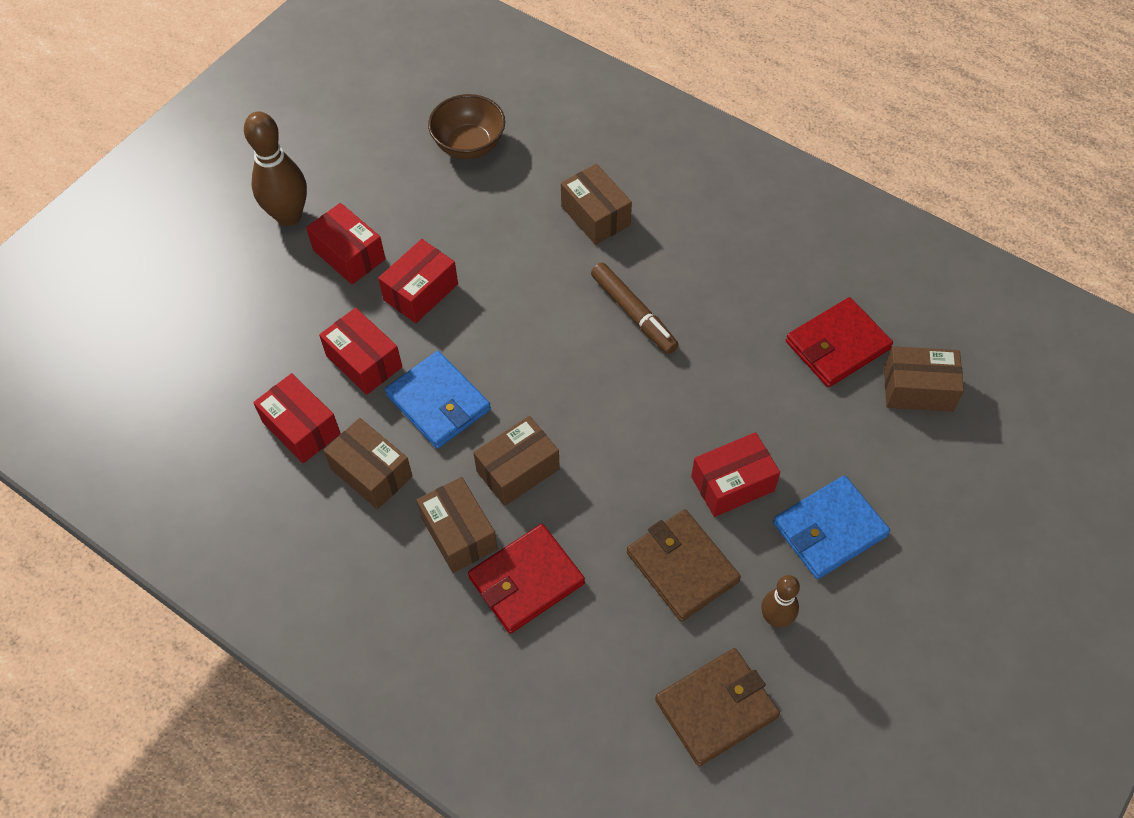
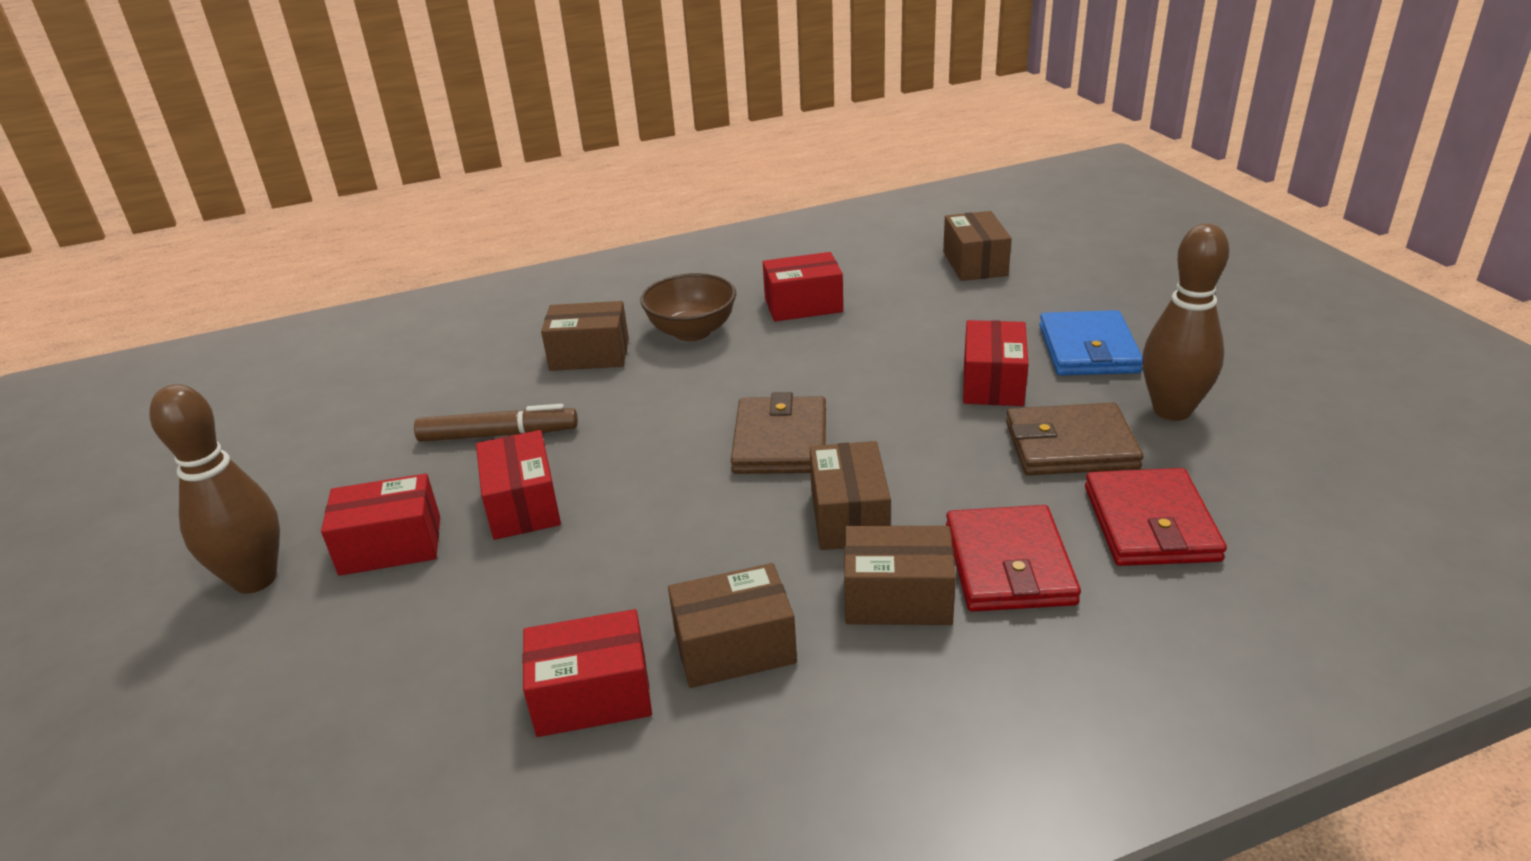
camera: 55 degrees left, 25 degrees down
red box [319,308,402,395] -> red box moved to [763,252,843,321]
blue wallet [385,351,491,449] -> none
brown bowl [428,94,505,159] -> brown bowl moved to [640,273,736,341]
brown marker [591,262,679,354] -> brown marker moved to [414,404,578,442]
brown wallet [655,648,780,766] -> brown wallet moved to [731,392,826,474]
brown bowling pin [761,575,800,627] -> brown bowling pin [1142,224,1229,421], size x1.74
red wallet [786,297,893,387] -> red wallet moved to [1085,468,1227,566]
brown box [884,346,964,412] -> brown box turned 45 degrees counterclockwise [943,211,1012,281]

